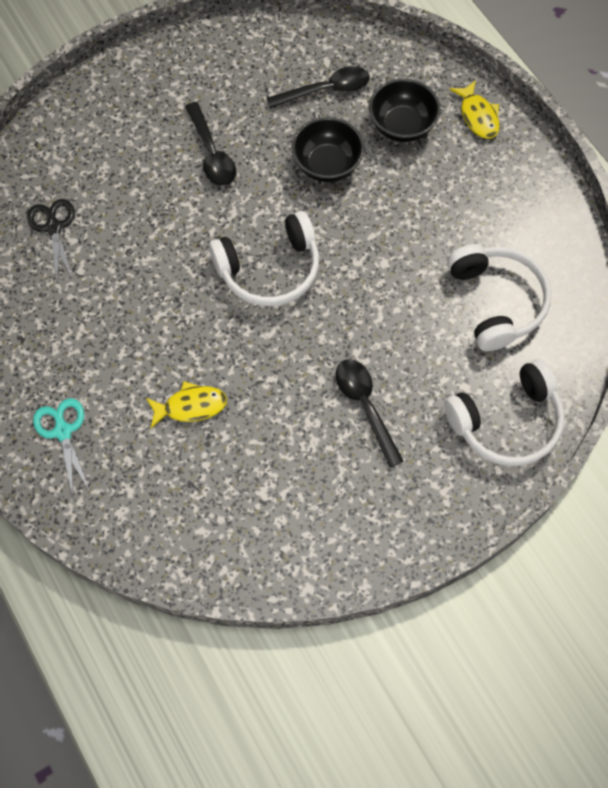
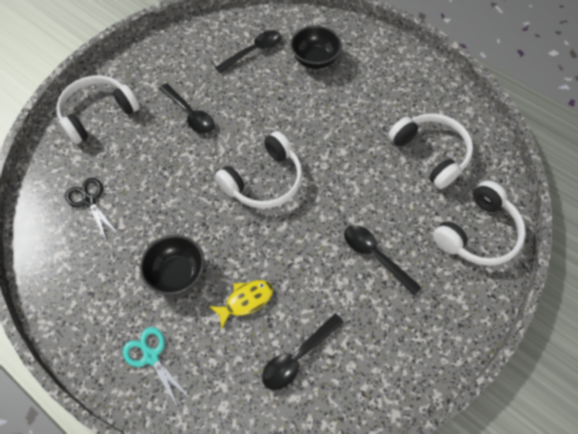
camera: 20 degrees left, 5 degrees down
black bowl [291,117,364,182] -> black bowl moved to [140,235,205,295]
yellow fish [449,80,500,139] -> none
none -> white headphones [56,75,140,144]
none -> black spoon [262,313,344,390]

